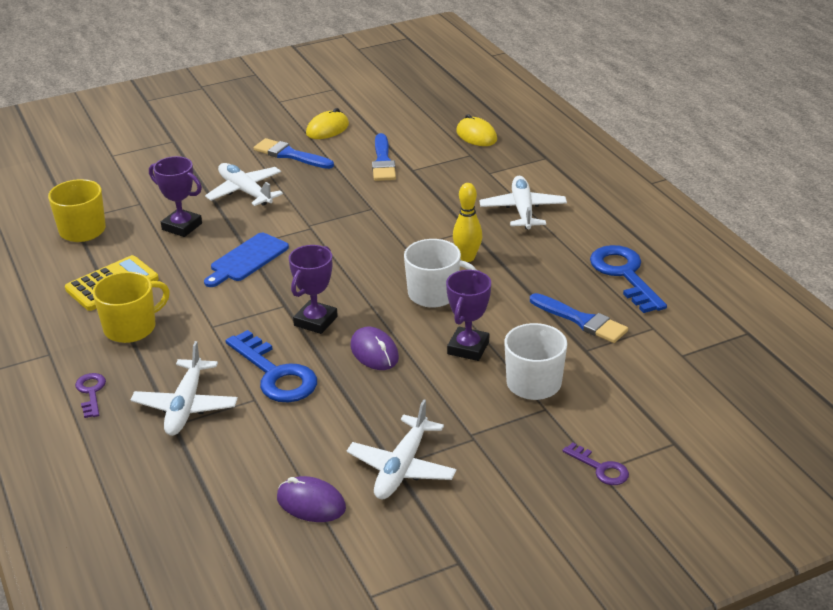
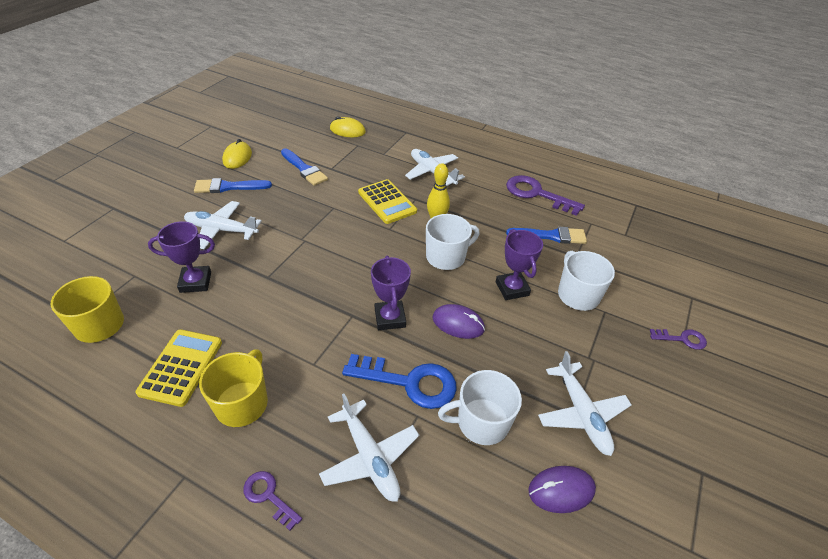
camera: 40 degrees left, 10 degrees up
blue cutting board [204,233,289,287] -> none
blue key [590,245,667,313] -> purple key [506,175,585,216]
none -> yellow calculator [358,179,417,224]
none -> white mug [438,370,522,445]

